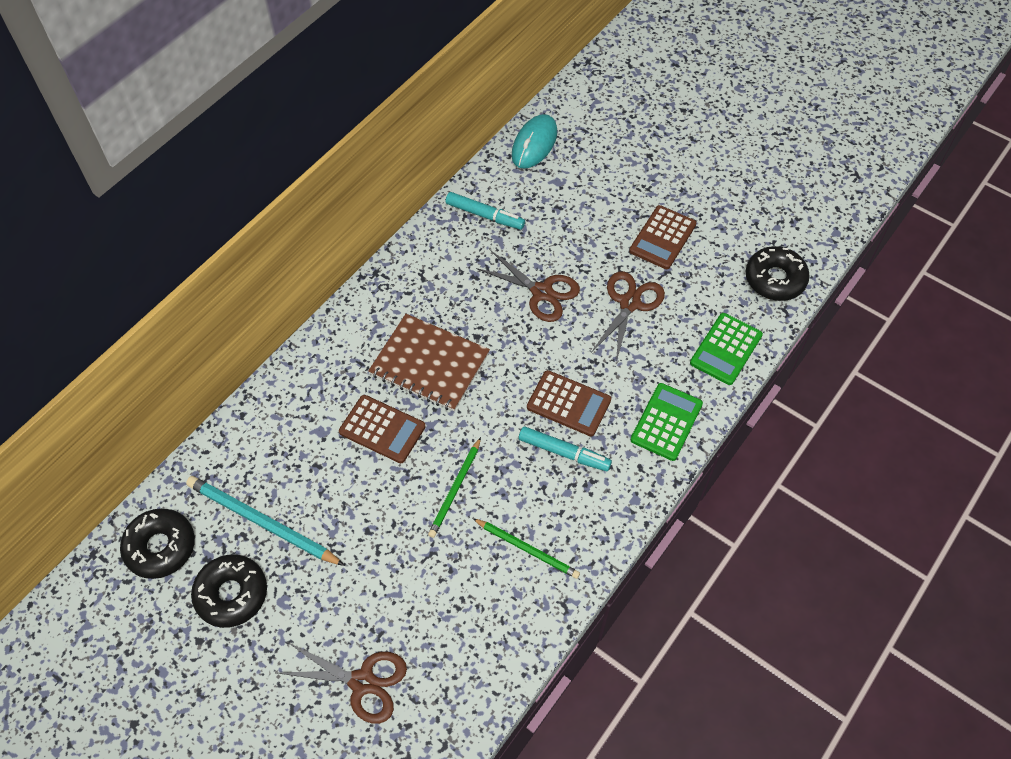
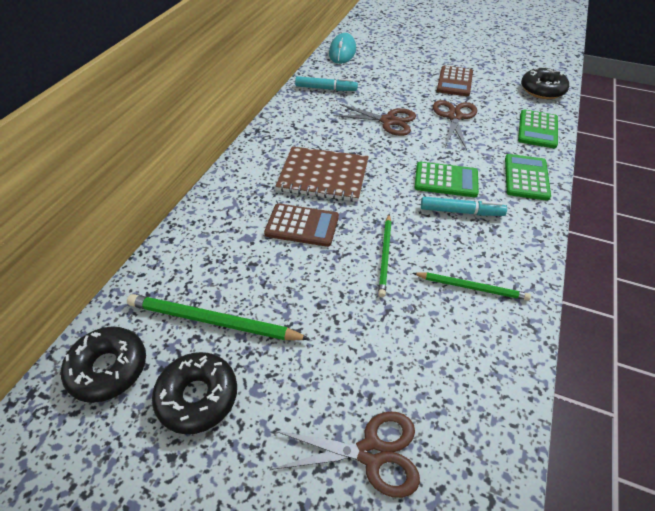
camera: 15 degrees left, 10 degrees down
turquoise pencil [186,476,345,566] -> green pencil [127,294,310,340]
brown calculator [527,370,611,436] -> green calculator [415,162,479,197]

